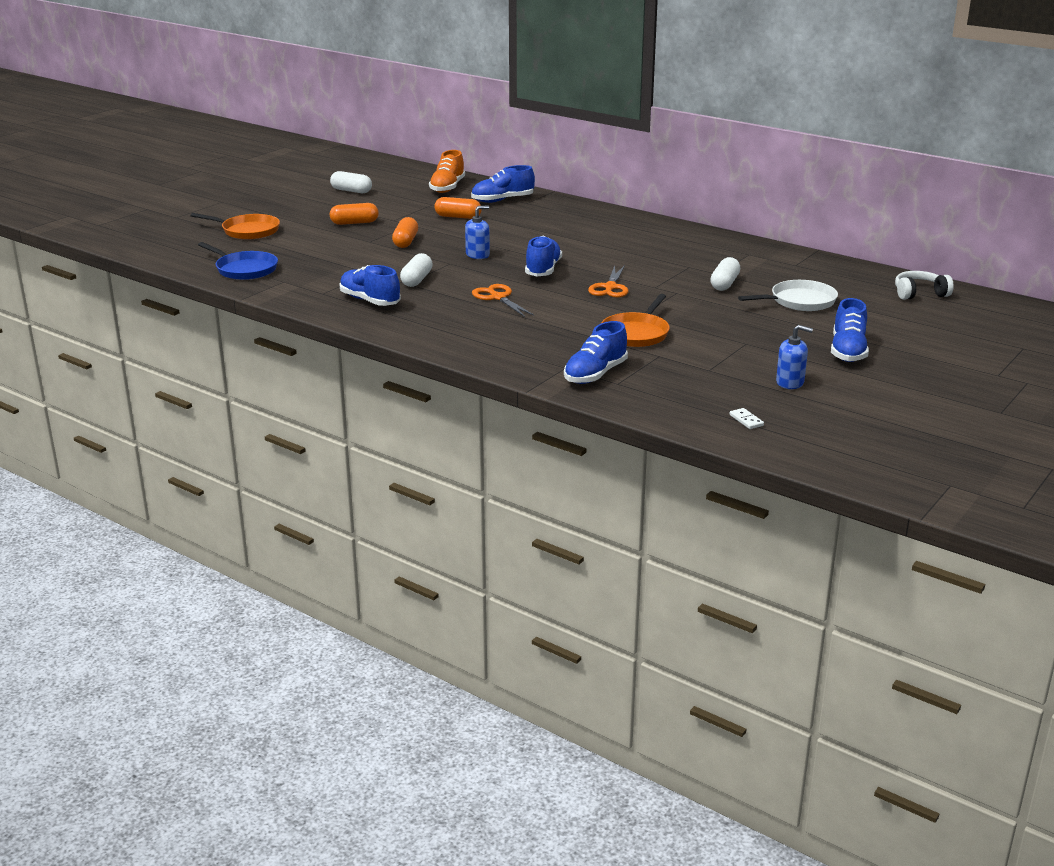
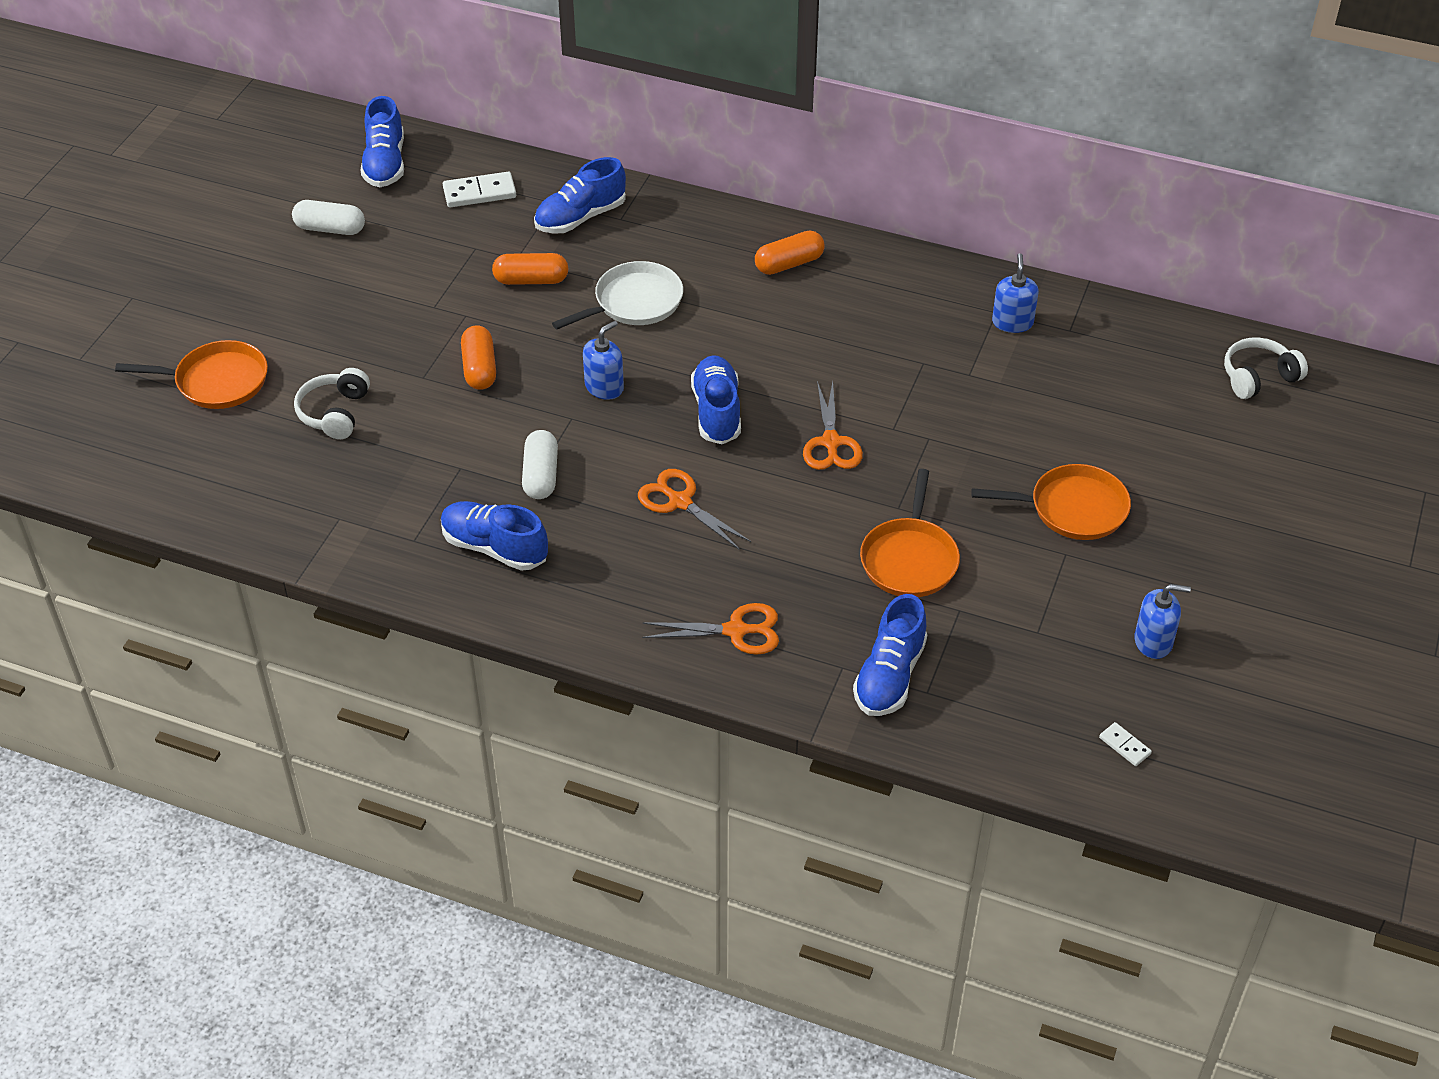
camera: 15 degrees left, 20 degrees up
blue pan [198,242,278,280] -> none
orange capsule [330,203,379,225] -> orange capsule moved to [755,230,825,275]
orange shoe [429,150,465,193] -> white domino [443,172,516,208]
white capsule [710,257,740,291] -> none
white pan [738,280,838,311] -> white pan moved to [552,261,683,329]
blue shoe [831,298,869,362] -> blue shoe moved to [360,96,404,187]
none -> white headphones [294,368,370,439]
none -> orange scissors [642,603,779,655]
none -> orange pan [971,464,1131,540]
none -> blue soap dispenser [992,253,1039,333]

